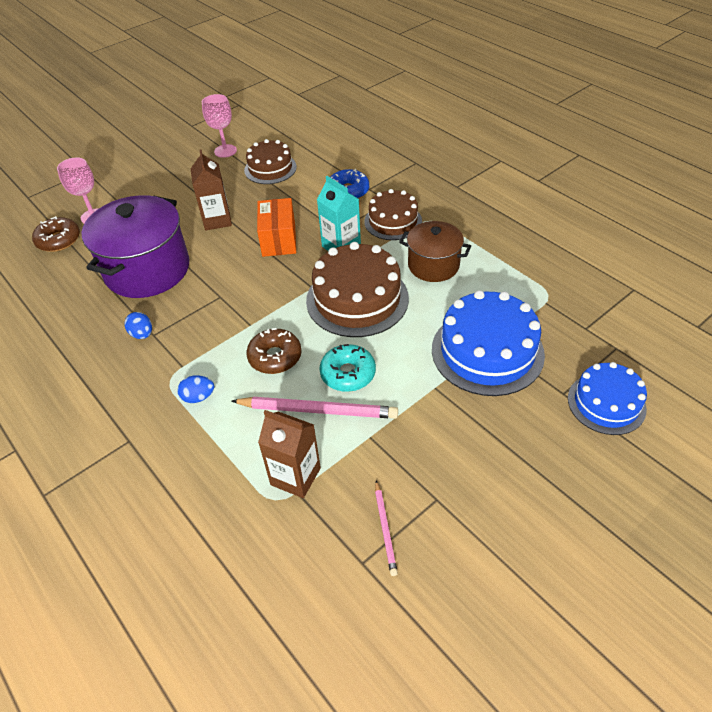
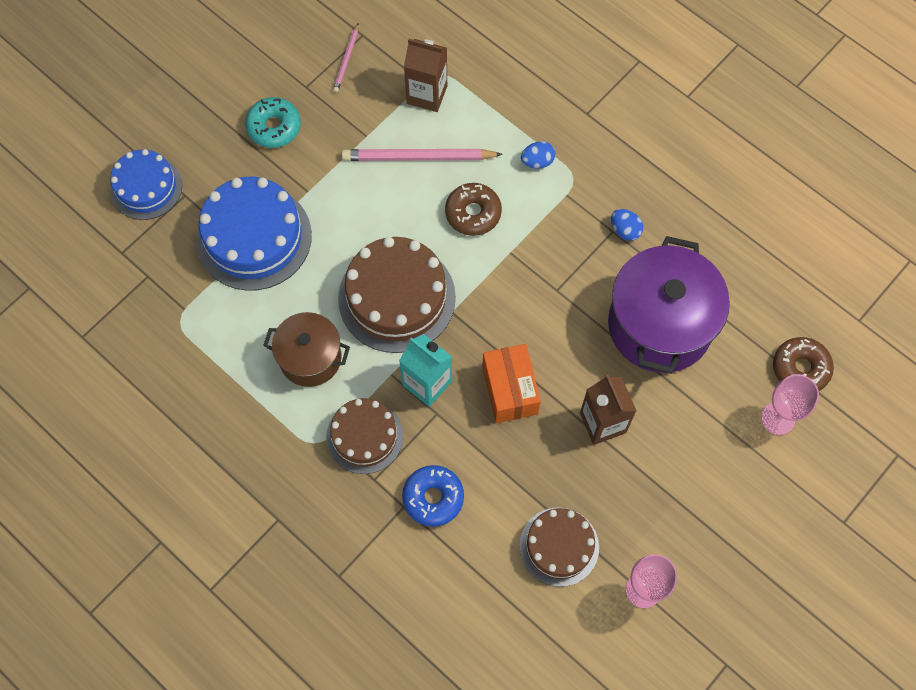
camera: 170 degrees right, 20 degrees up
turquoise donut [319,344,376,392] -> turquoise donut moved to [245,97,301,148]
pink pencil [375,481,398,576] -> pink pencil turned 150 degrees counterclockwise [333,24,359,93]

